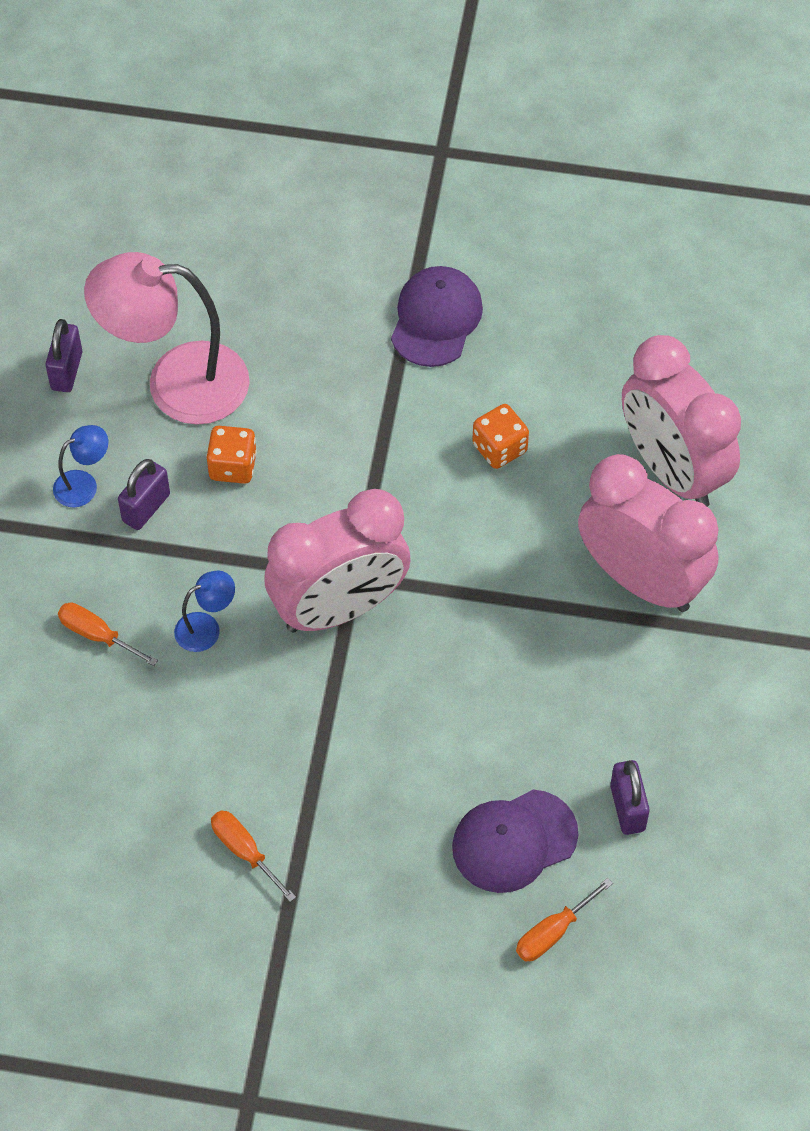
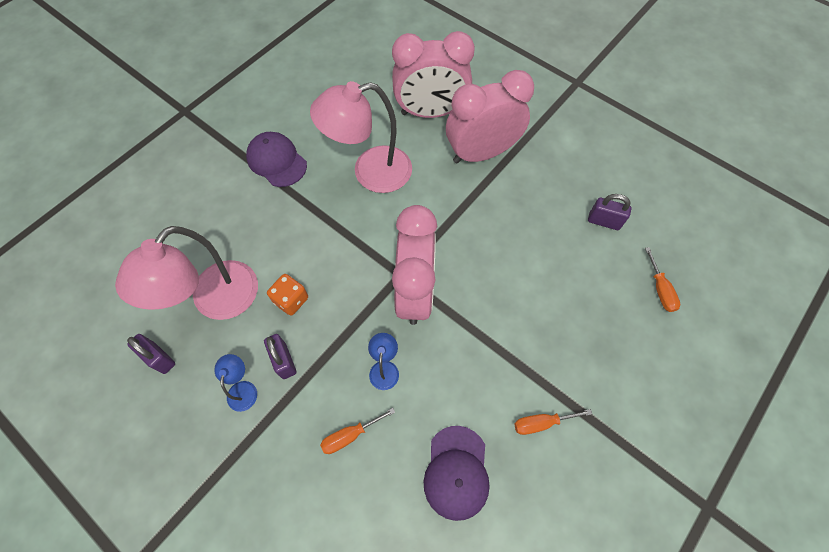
camera: 60 degrees left, 5 degrees up
purple cap [452,790,578,893] -> purple cap moved to [423,426,490,521]
orange dice [472,404,529,469] -> pink lamp [310,81,412,193]

